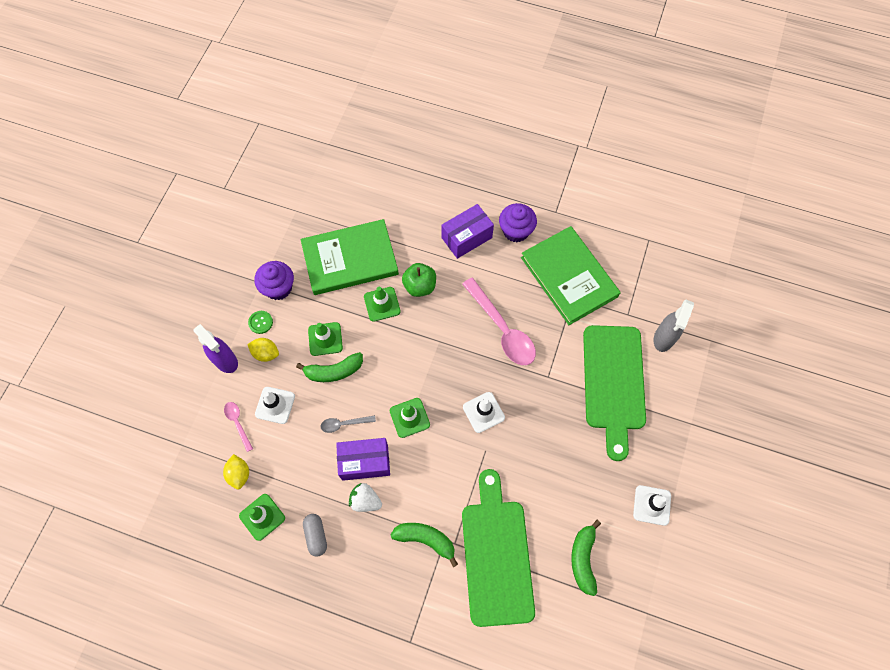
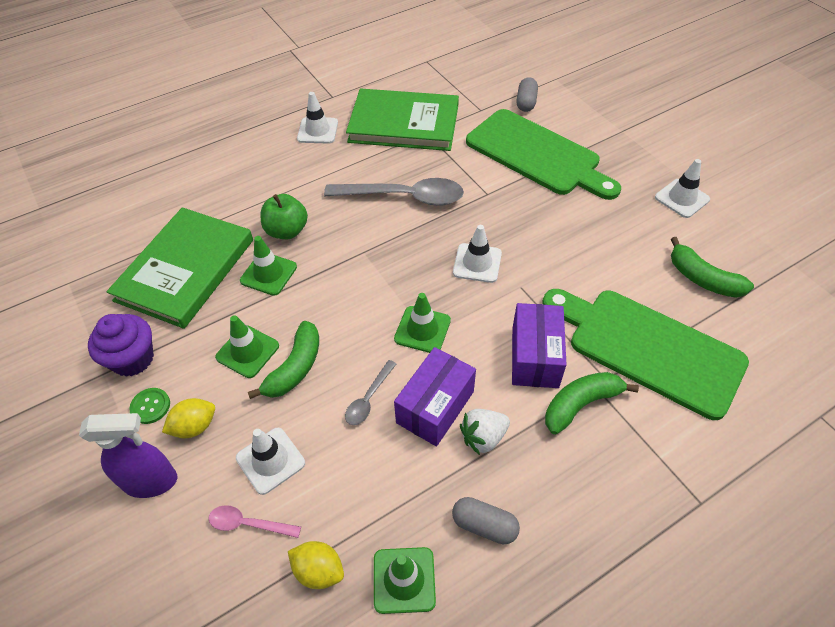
camera: 50 degrees left, 15 degrees down
purple box [442,204,494,259] -> purple box moved to [512,303,567,388]
pink spoon [462,278,536,365] -> grey spoon [324,178,464,206]
purple cupcake [499,203,537,242] -> white traffic cone [297,92,338,144]
grey spray bottle [654,300,694,352] -> grey capsule [516,77,538,112]

